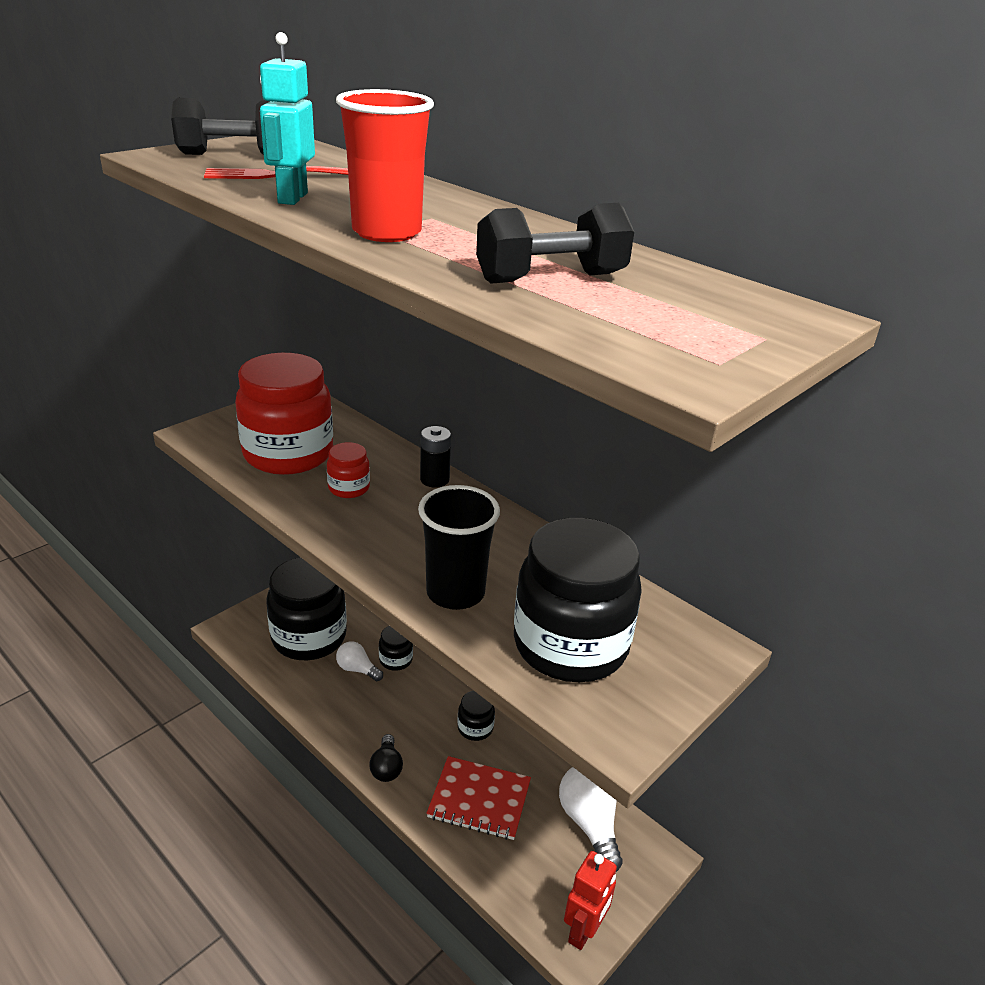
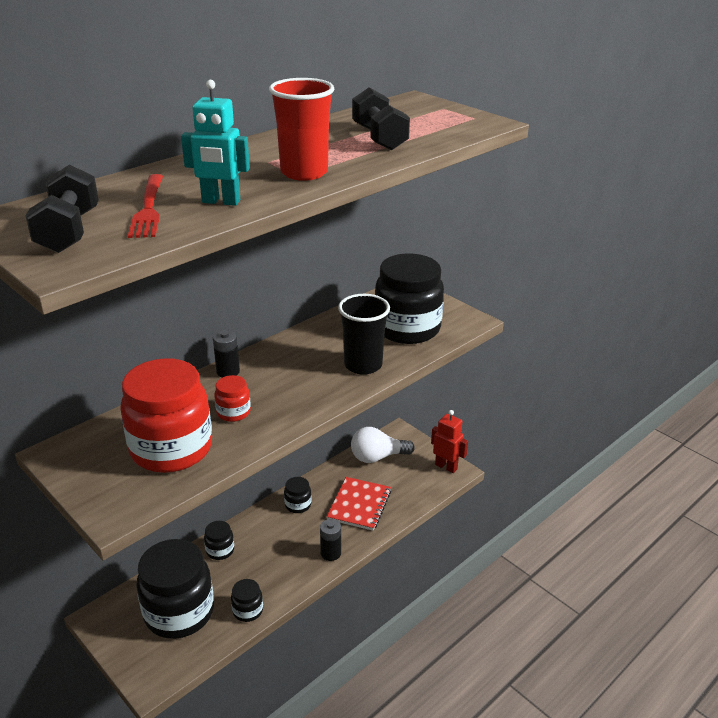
camera: 85 degrees left, 0 degrees up
white light bulb [336,641,383,681] -> none
black light bulb [369,734,403,782] -> black battery [320,519,341,561]
none -> black jar [231,579,263,622]

